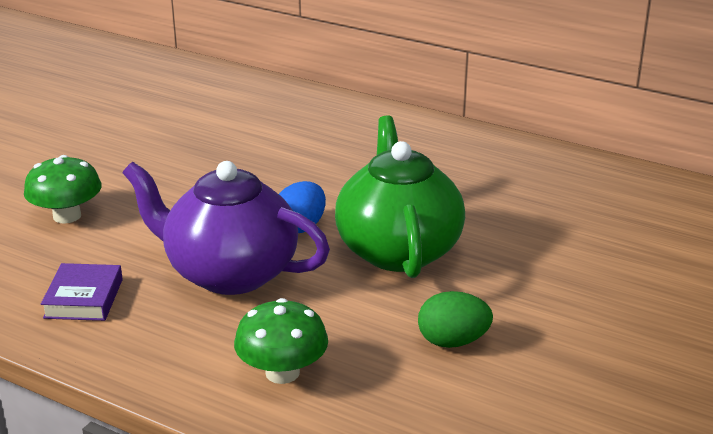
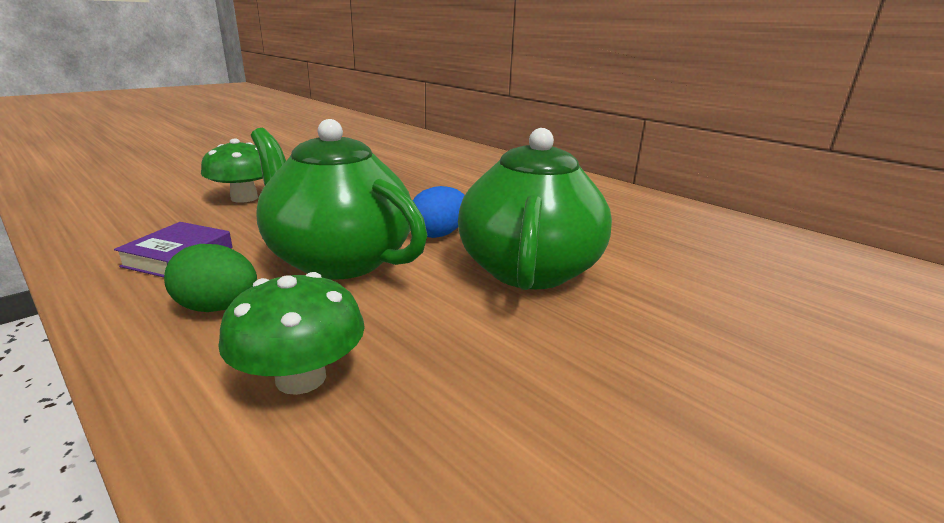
camera: 15 degrees right, 5 degrees down
purple teapot [122,161,330,295] -> green teapot [251,119,427,280]
green egg [418,291,493,348] -> green egg moved to [164,244,257,312]

